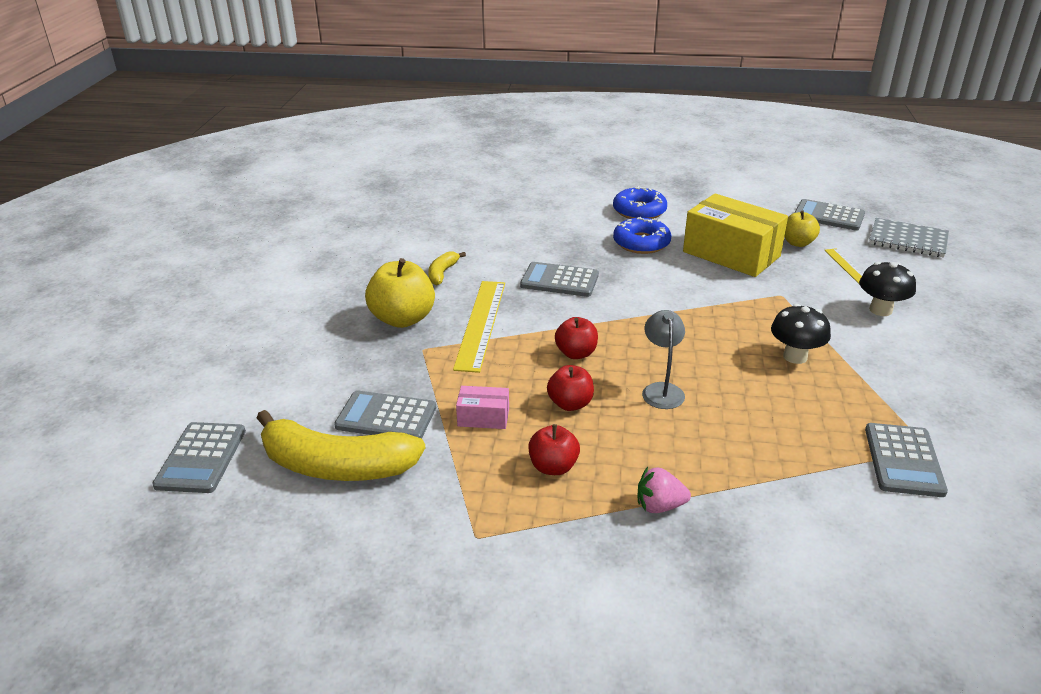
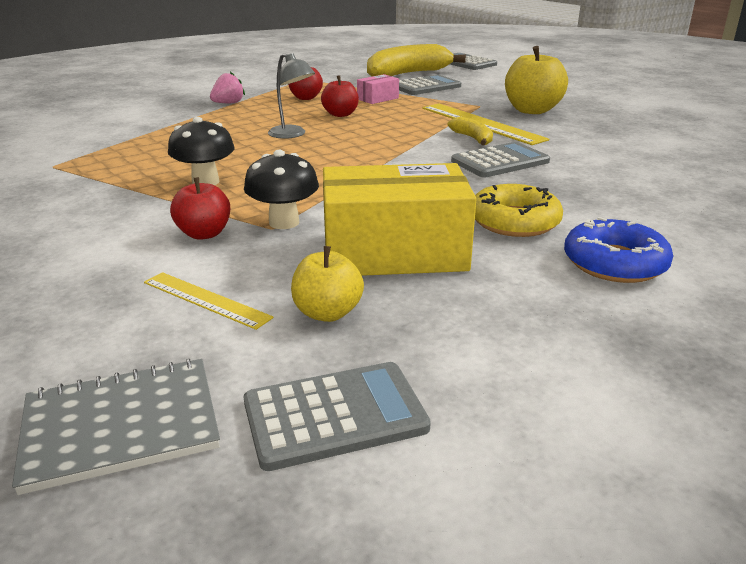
camera: 135 degrees right, 5 degrees down
yellow banana [428,251,466,285] -> yellow banana moved to [447,117,493,145]
red apple [555,317,598,359] -> red apple moved to [170,177,230,240]
blue donut [613,217,671,254] -> yellow donut [475,184,563,237]
black mushroom [859,262,916,316] -> black mushroom moved to [244,150,319,229]
grey calculator [865,423,948,497] -> none

